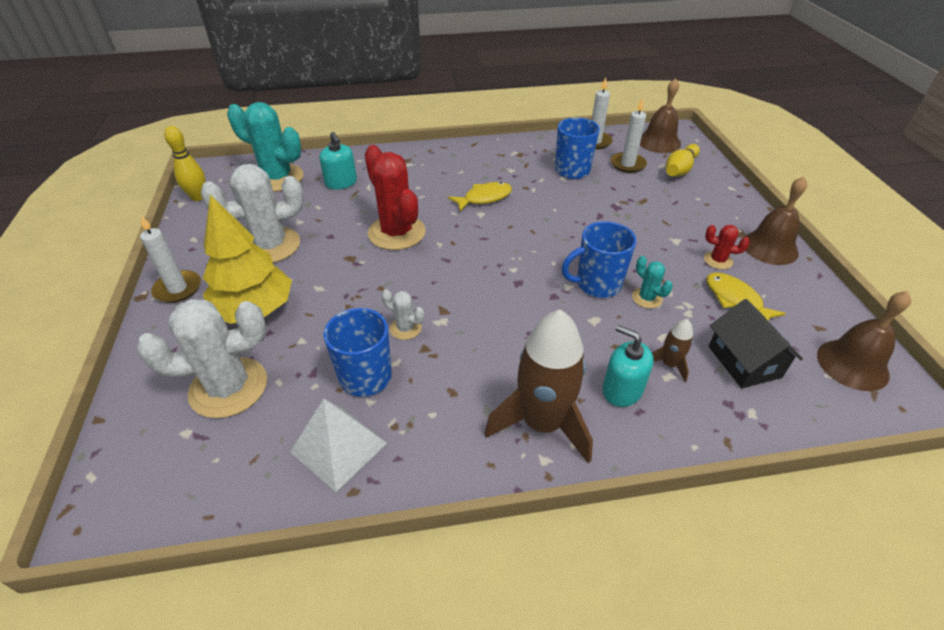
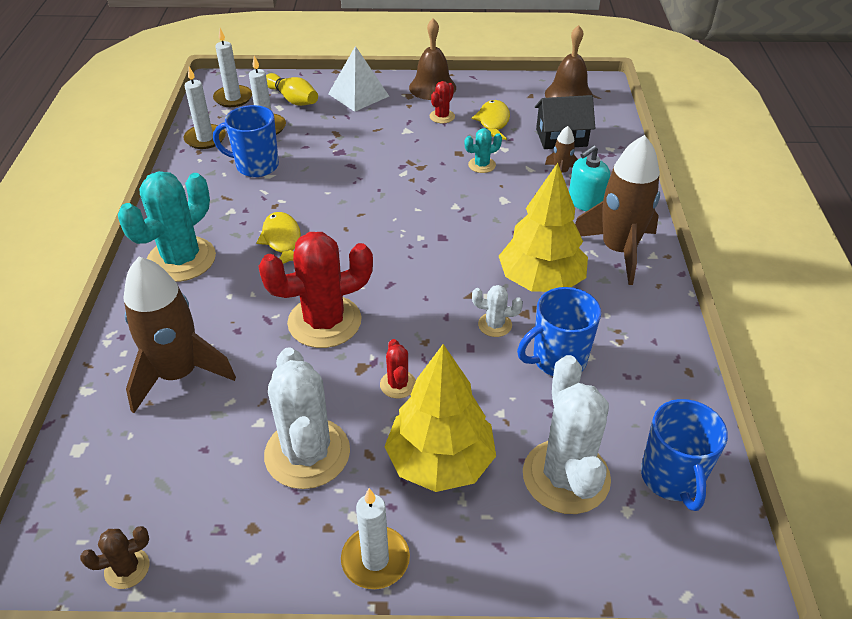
camera: 80 degrees left, 0 degrees up
yellow bowling pin [164,126,206,201] -> brown cactus [80,526,150,589]
turquoise cactus [227,102,303,192] -> turquoise cactus moved to [118,171,216,282]
white pyramid [290,399,387,492] -> white pyramid moved to [328,46,389,112]
turquoise soap dispenser [320,132,357,190] -> brown rocket [123,257,236,413]
white cactus [382,289,425,340] -> white cactus turned 60 degrees clockwise [472,285,523,337]
blue mug [562,221,637,298] -> blue mug moved to [641,399,728,511]
brown bell [640,78,681,153] -> white candle [213,28,252,107]
yellow fish [706,272,786,320] -> yellow fish turned 120 degrees clockwise [472,100,510,140]
none -> red cactus [380,339,416,399]
none -> yellow tree [499,163,588,292]

